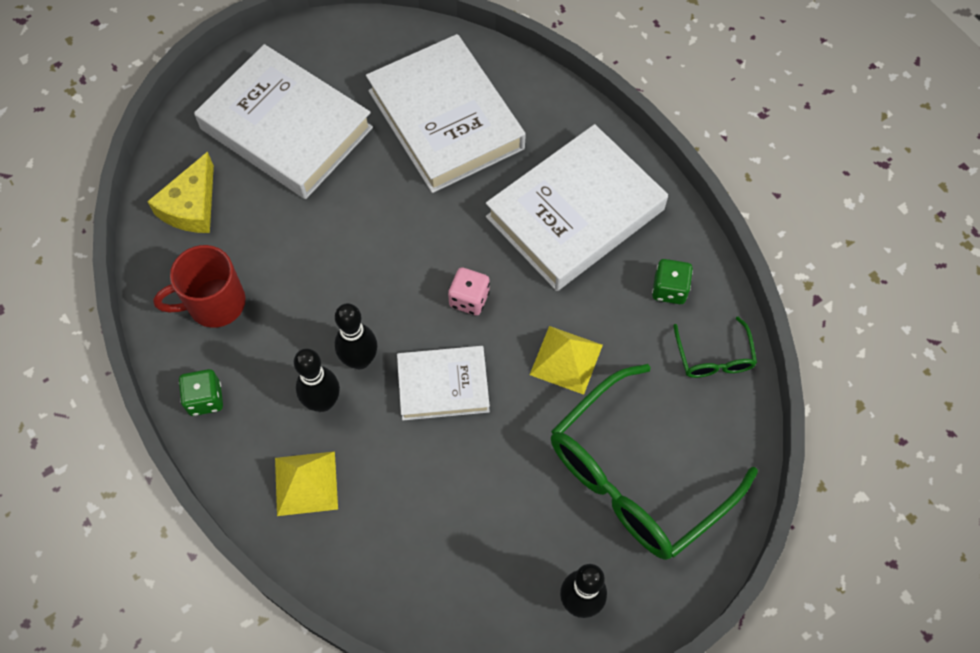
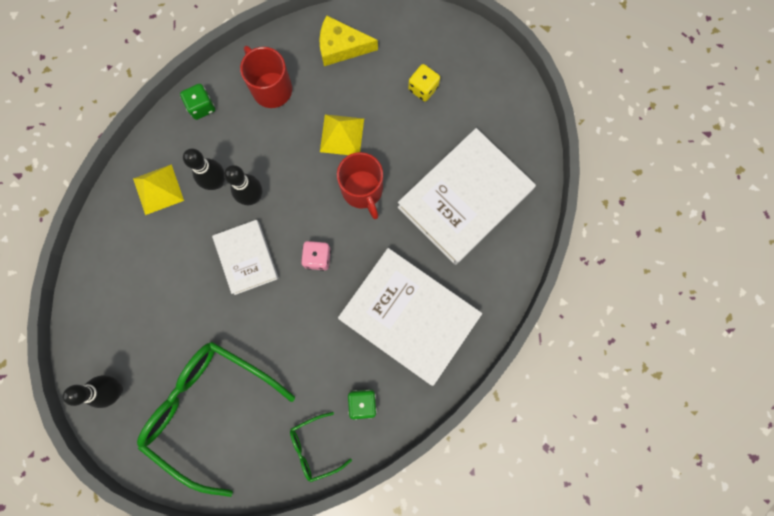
camera: 75 degrees right, 15 degrees up
white book [194,44,373,199] -> yellow dice [408,64,440,102]
yellow pyramid [530,326,603,395] -> yellow pyramid moved to [320,114,364,155]
none -> red mug [337,152,383,219]

